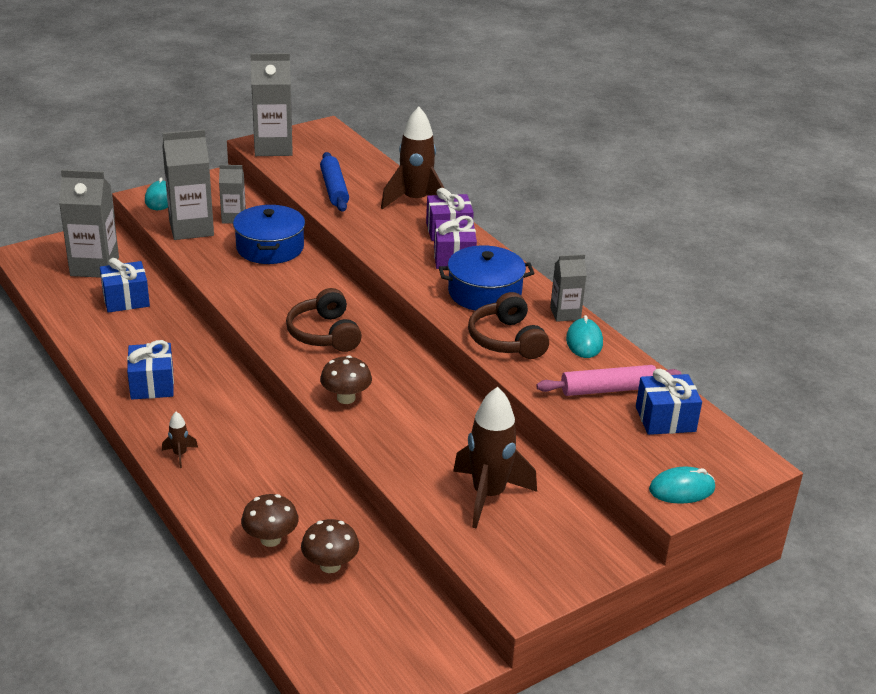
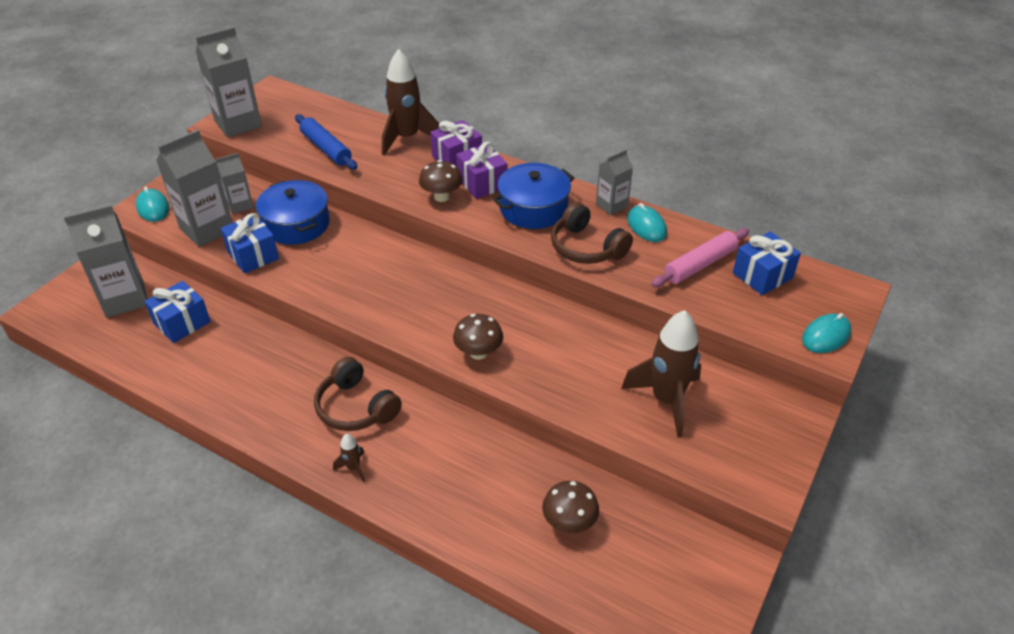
camera: 25 degrees left, 10 degrees up
blue gift [127,340,174,400] -> blue gift moved to [221,213,279,274]
brown mushroom [241,494,299,547] -> brown mushroom moved to [419,160,463,202]
brown headphones [286,288,362,352] -> brown headphones moved to [314,357,402,431]

